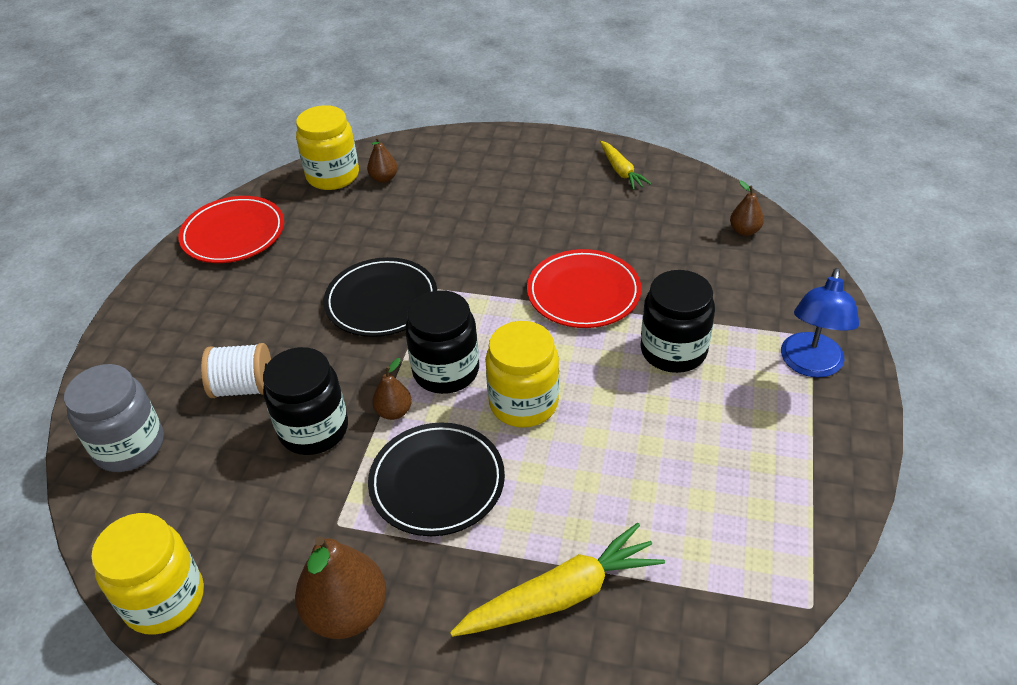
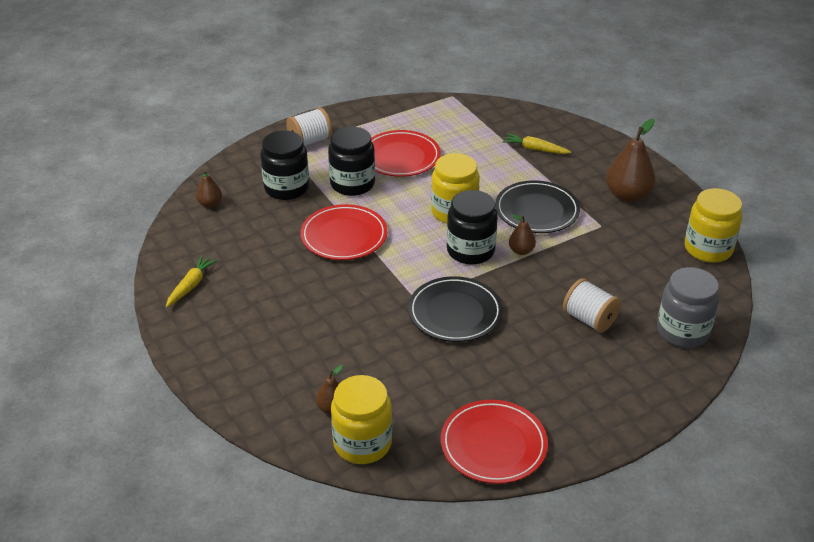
camera: 135 degrees left, 5 degrees down
black jar [263,347,348,455] -> black jar moved to [260,130,309,200]
yellow carrot [450,523,665,637] -> yellow carrot [503,133,571,154], size x0.59
blue lamp [781,268,859,378] -> white spool [286,108,332,146]
none -> red plate [371,130,441,177]

